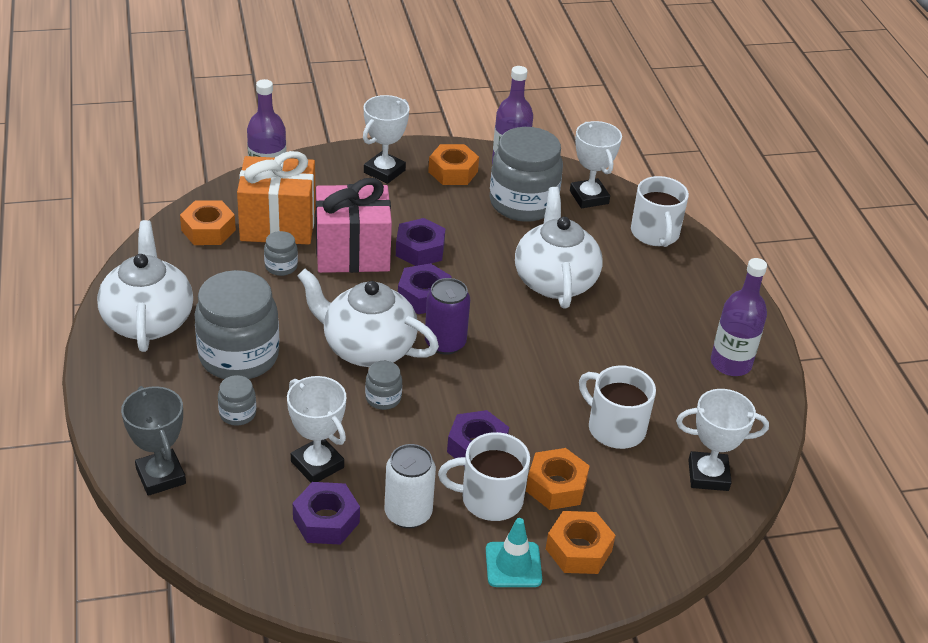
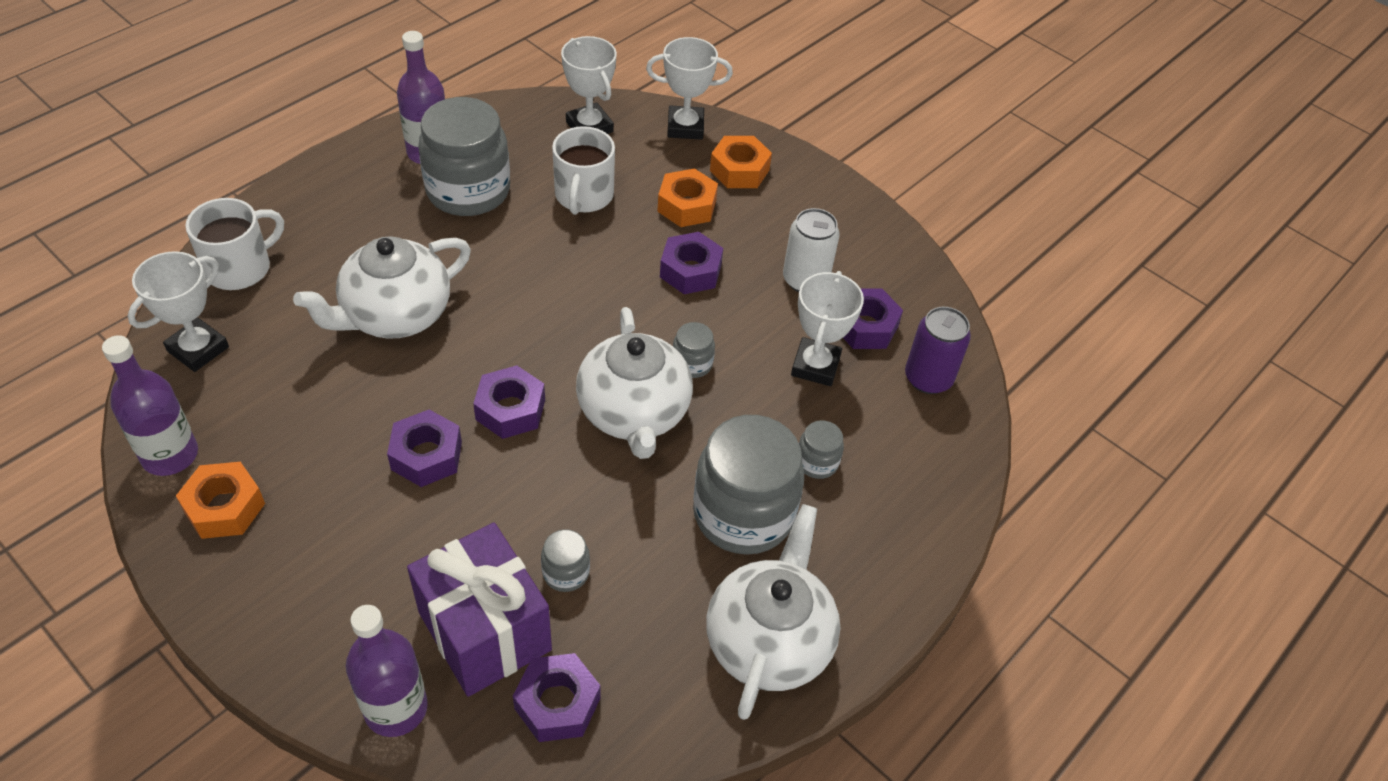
camera: 125 degrees left, 10 degrees up
white teapot [97,220,193,352] -> white teapot turned 150 degrees clockwise [706,504,840,720]
grey trophy [121,386,186,496] -> none
orange nut [180,200,236,245] -> purple nut [513,653,600,742]
orange gift [237,151,316,245] -> purple gift [407,522,552,697]
pink gift [316,178,392,273] -> none
white trophy [363,95,410,184] -> white trophy moved to [646,37,733,140]
purple can [425,278,470,355] -> purple can moved to [905,307,971,394]
white mug [438,432,530,521] -> none
turquoise traffic cone [486,518,542,587] -> none
grey jar [490,127,563,222] -> grey jar moved to [418,97,510,216]

